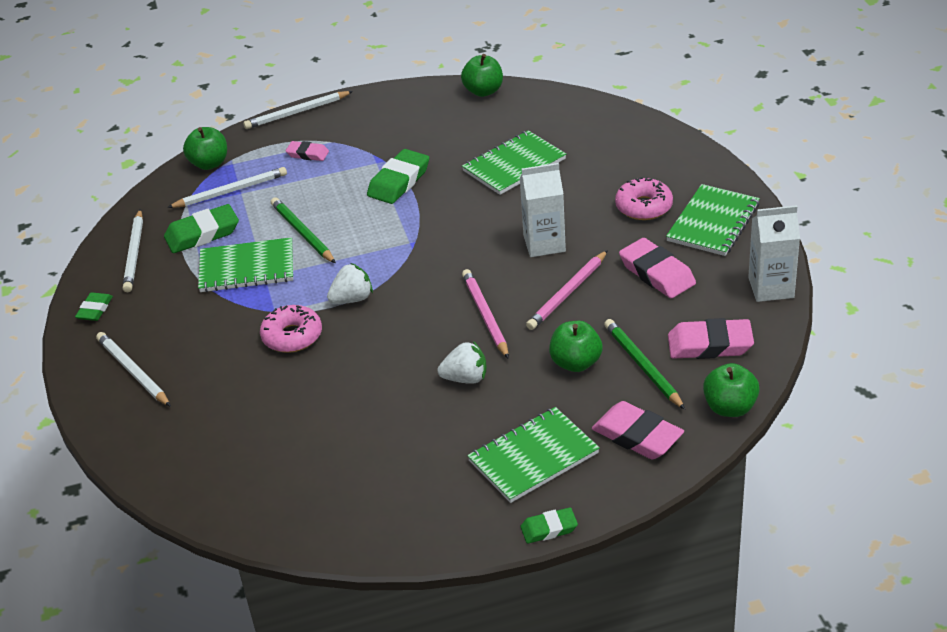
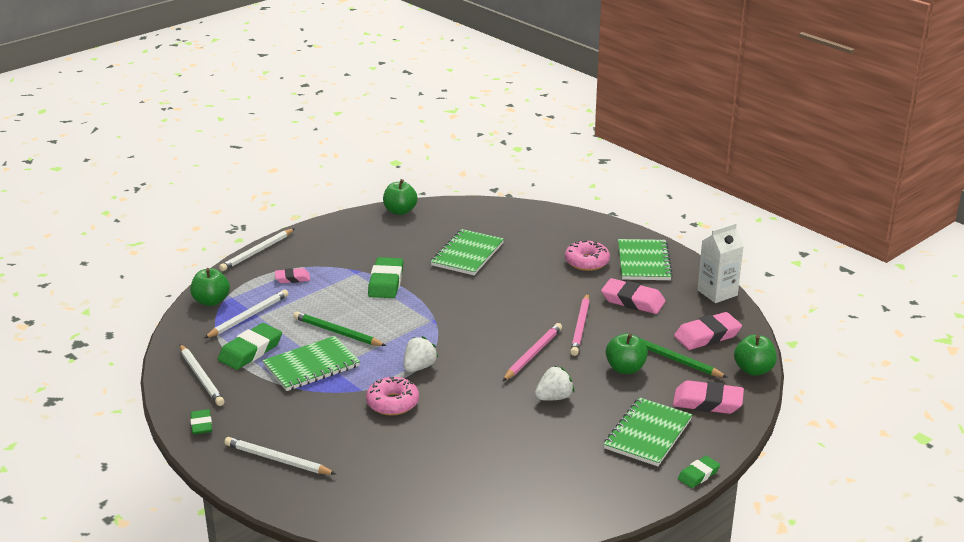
camera: 30 degrees left, 10 degrees down
pink pencil [462,269,509,359] -> pink pencil turned 75 degrees clockwise [503,323,562,381]
white carton [520,163,566,257] -> none

